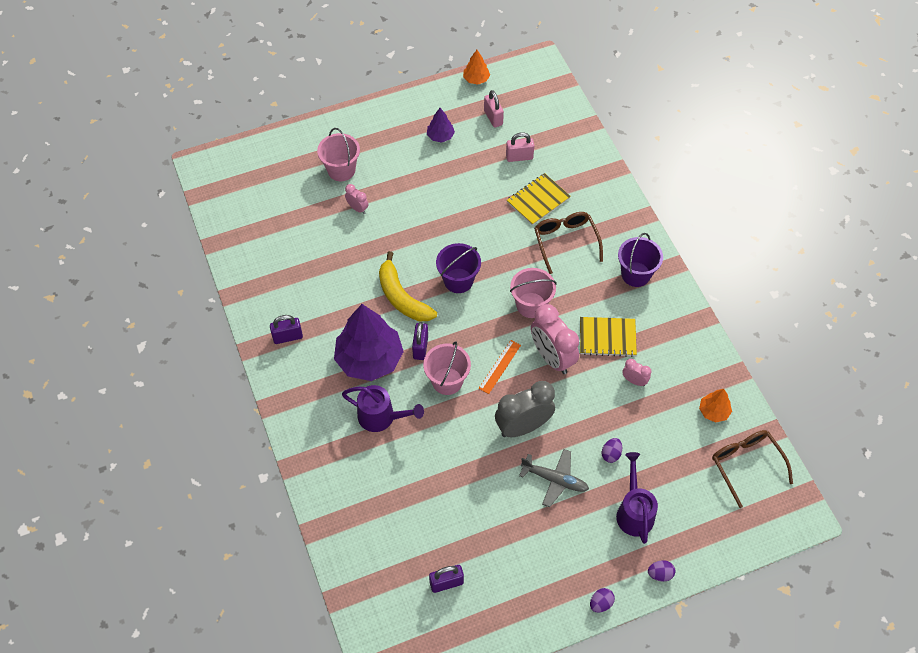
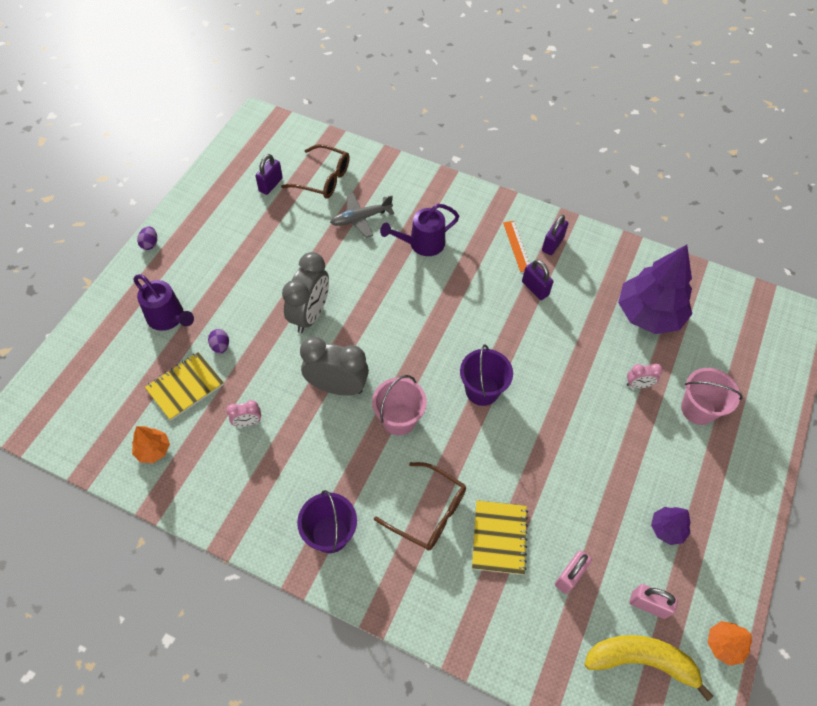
camera: 135 degrees right, 0 degrees up
purple tree [334,304,404,381] -> purple tree moved to [618,245,692,334]
yellow banana [379,251,437,321] -> yellow banana moved to [584,635,713,701]
purple padlock [412,322,428,360] -> purple padlock moved to [522,260,553,300]
pink bucket [423,341,471,395] -> none
orange ruler [479,340,521,394] -> orange ruler moved to [503,221,530,272]
grey plane [519,449,589,507] -> grey plane moved to [330,193,394,238]
pink clock [531,304,579,374] -> grey clock [300,337,369,396]
yellow notebook [580,317,637,357] -> yellow notebook moved to [145,352,224,421]
purple egg [648,560,675,581] -> none
brown glasses [712,430,793,508] -> brown glasses moved to [281,144,350,199]

